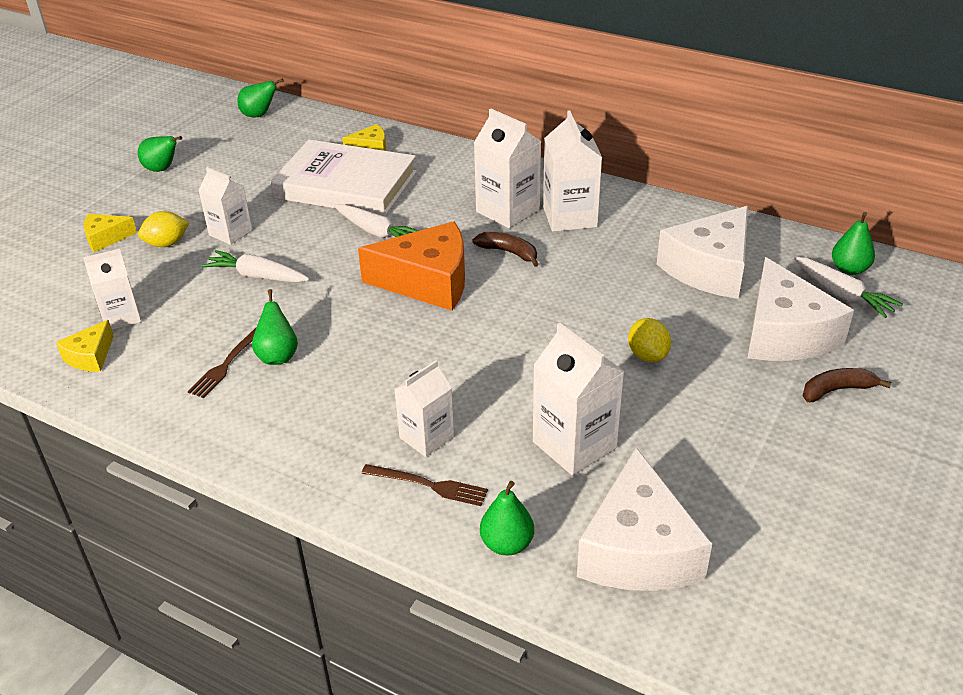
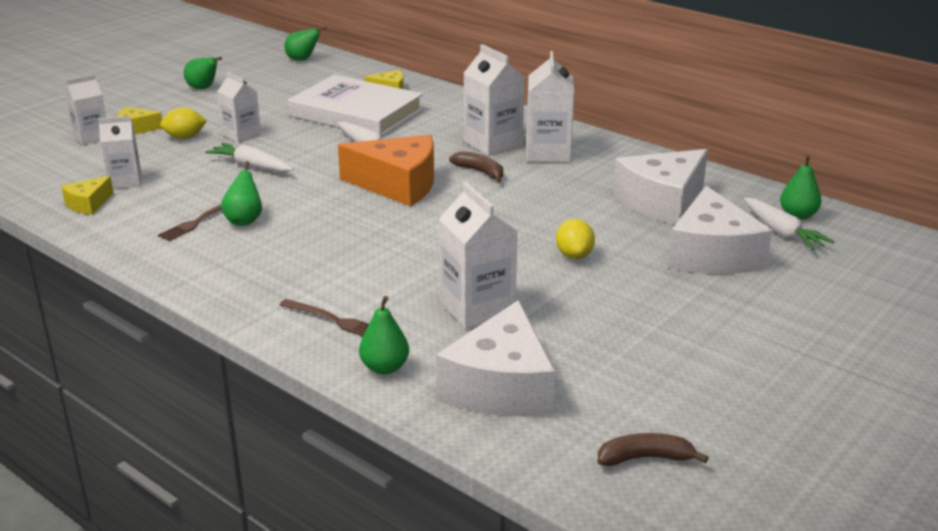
camera: 10 degrees right, 10 degrees down
white carton [395,360,454,457] -> white carton moved to [65,74,106,145]
brown banana [803,368,891,402] -> brown banana moved to [598,433,708,466]

